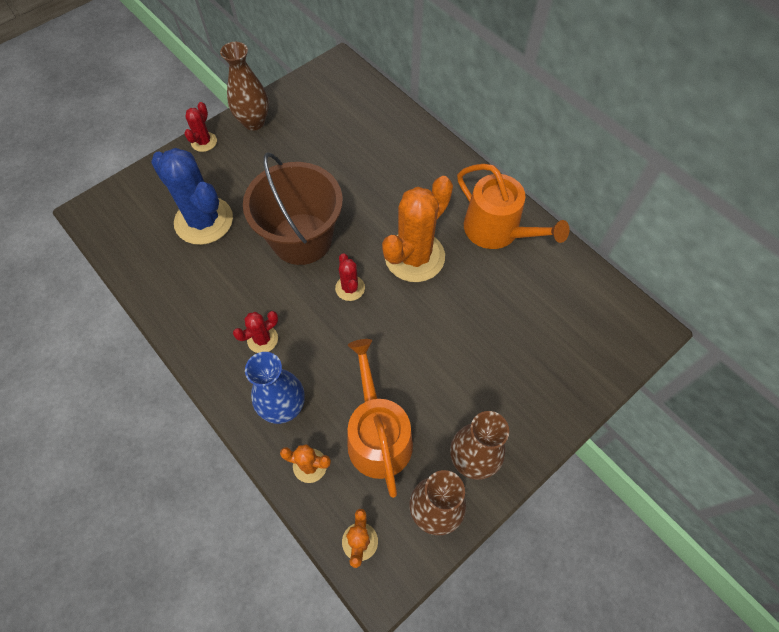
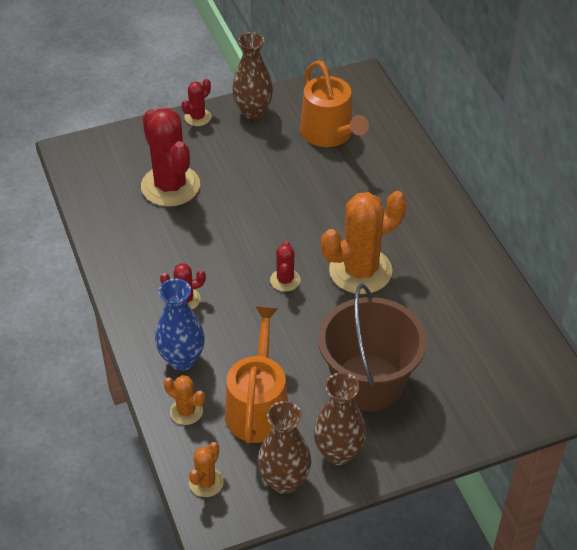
camera: 20 degrees right, 15 degrees down
blue cactus [151,148,233,245] -> red cactus [141,108,200,207]
brown bucket [243,152,343,265] -> brown bucket moved to [318,284,427,411]
orange watering can [457,164,569,249] -> orange watering can moved to [300,60,369,147]

